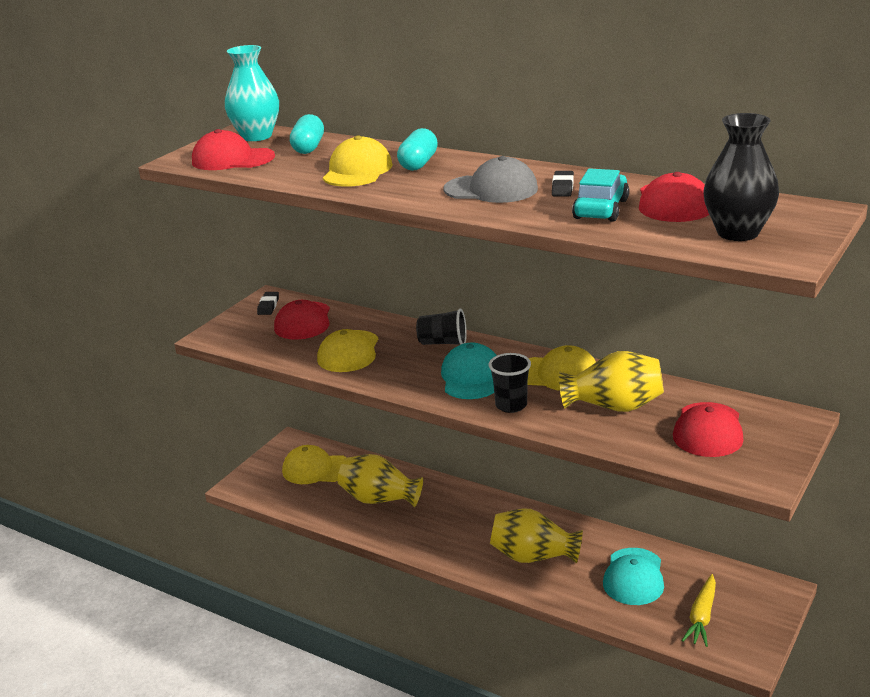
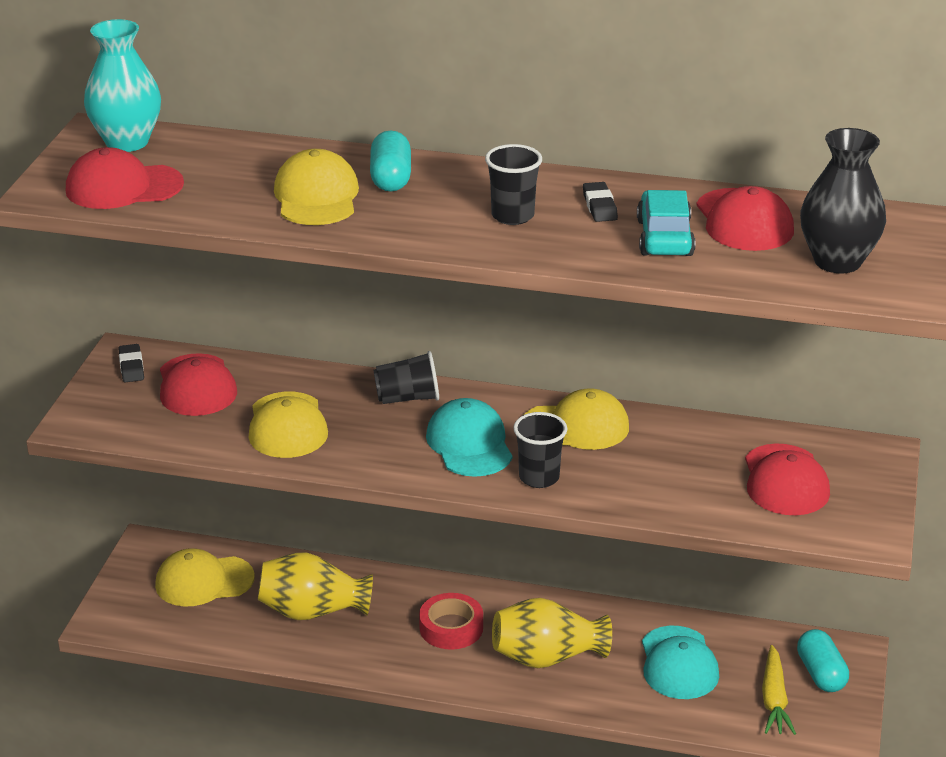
camera: 20 degrees left, 5 degrees up
turquoise capsule [290,114,324,154] -> turquoise capsule moved to [797,629,849,692]
grey cap [443,156,538,203] -> black cup [485,144,542,225]
yellow vase [559,351,664,412] -> none
none -> red tape [419,593,483,650]

